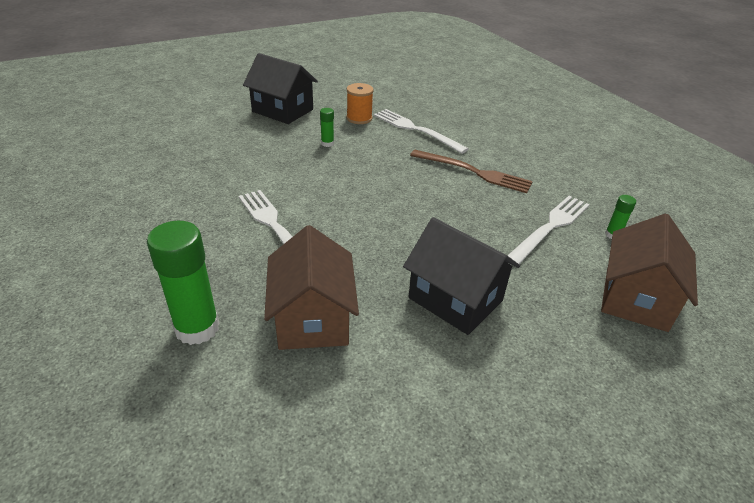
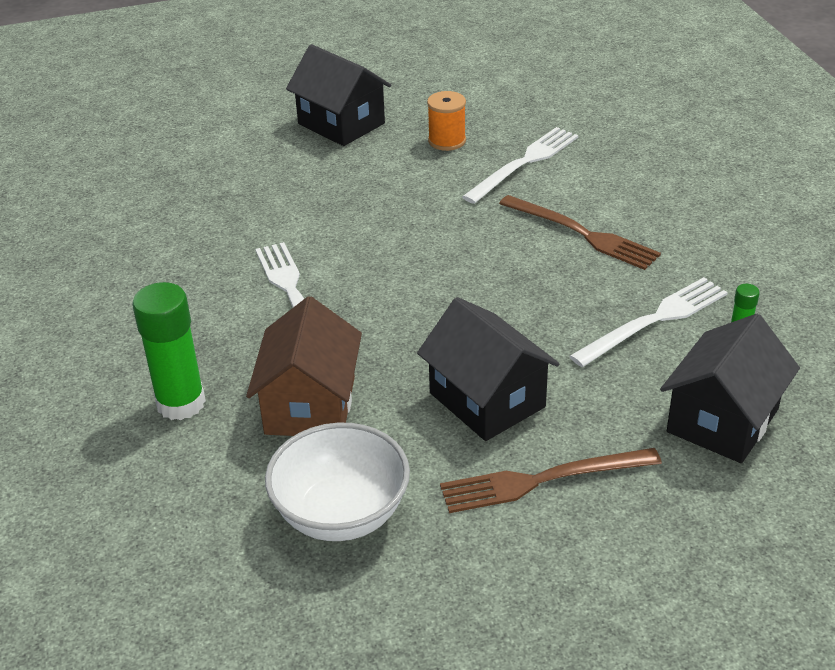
camera: 15 degrees right, 0 degrees up
green glue stick [320,108,334,147] -> none
white fork [374,109,469,154] -> white fork turned 75 degrees clockwise [462,127,578,204]
brown house [601,214,698,332] -> black house [660,314,800,463]
none -> white bowl [265,423,410,541]
none -> brown fork [440,448,662,513]

